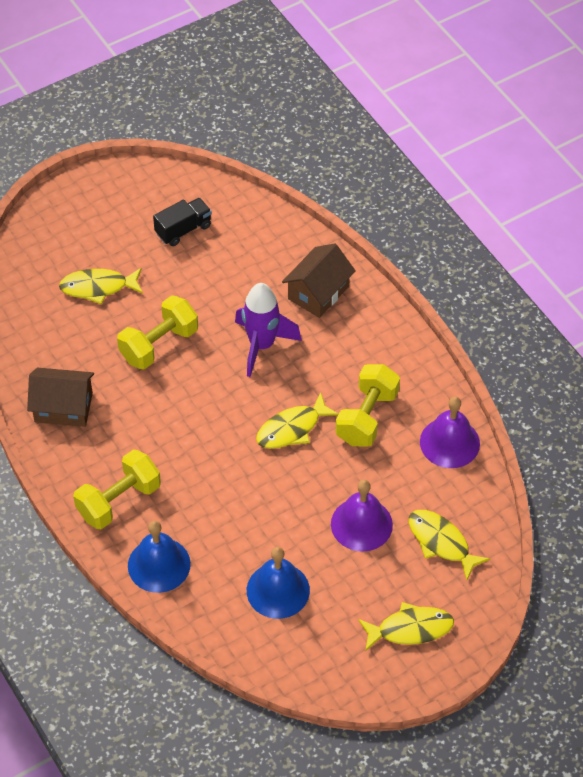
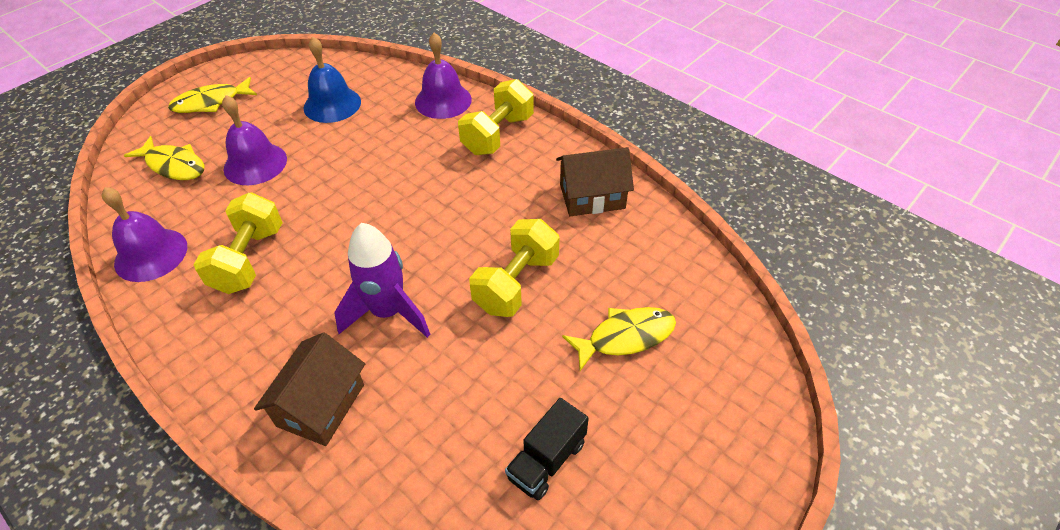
camera: 165 degrees right, 5 degrees down
blue bell [128,521,191,593] -> purple bell [415,33,472,119]
yellow fish [256,392,339,449] -> none

